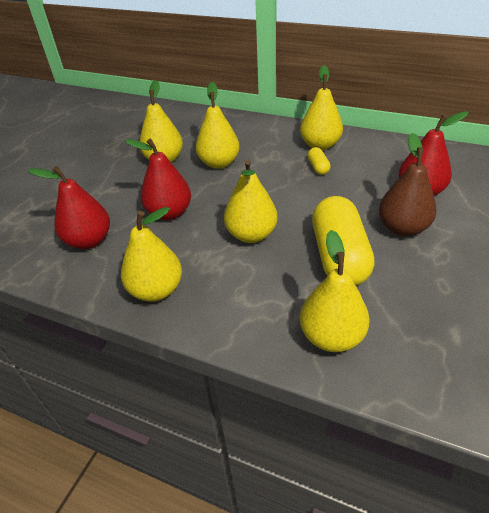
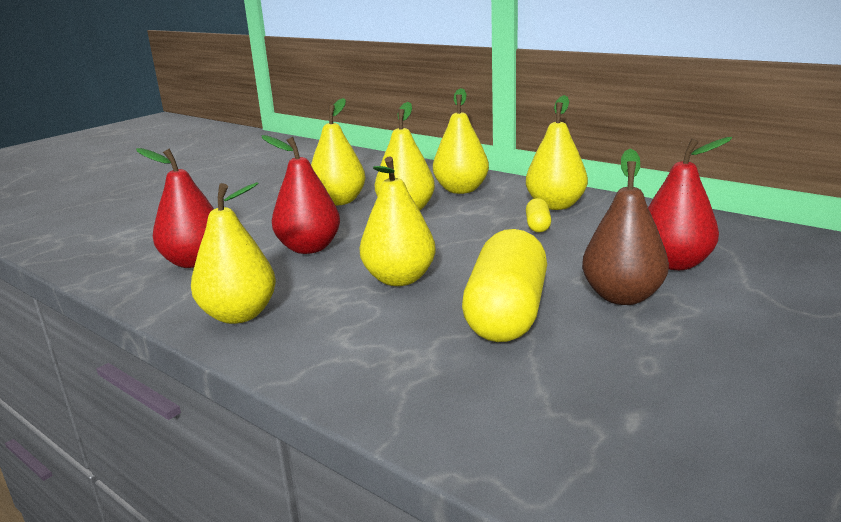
camera: 15 degrees right, 20 degrees down
yellow pear [300,230,370,352] -> yellow pear moved to [433,88,489,194]

